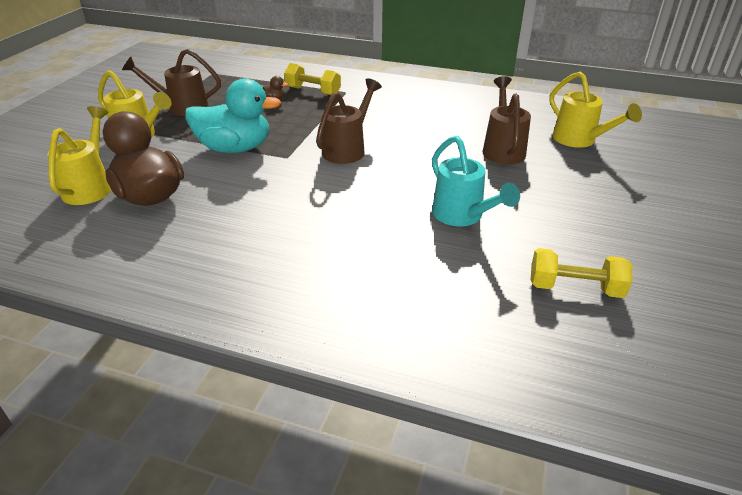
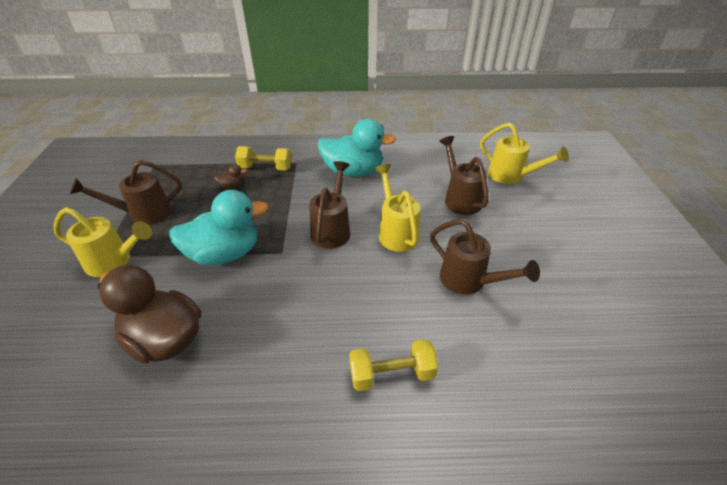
camera: 20 degrees left, 5 degrees up
yellow watering can [47,106,111,205] -> yellow watering can moved to [375,164,420,252]
turquoise watering can [432,136,520,227] -> brown watering can [430,219,540,295]
yellow dumbbell [531,248,632,298] -> yellow dumbbell moved to [349,339,438,391]
none -> turquoise duck [318,119,396,177]

